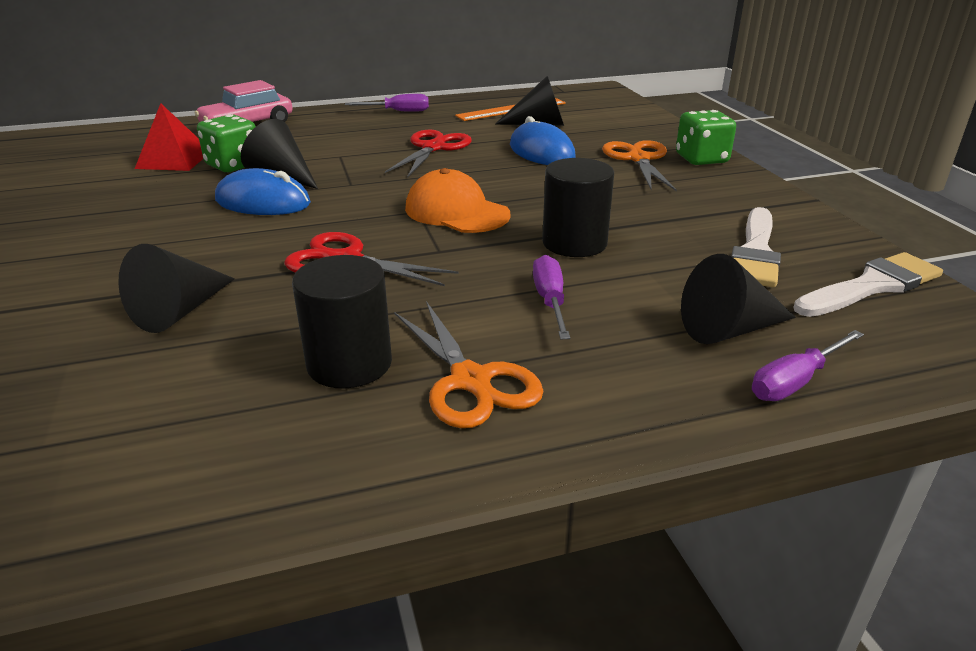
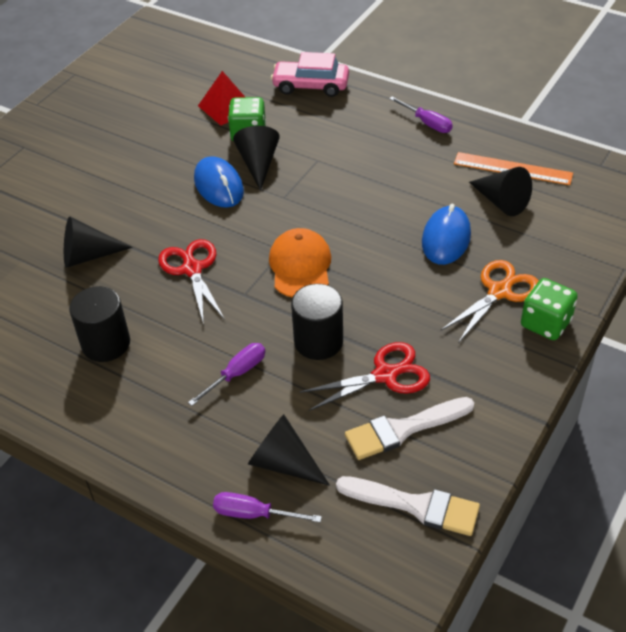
camera: 50 degrees right, 15 degrees up
red scissors [385,130,471,178] -> red scissors moved to [300,342,430,411]
orange scissors [394,301,543,428] -> none

